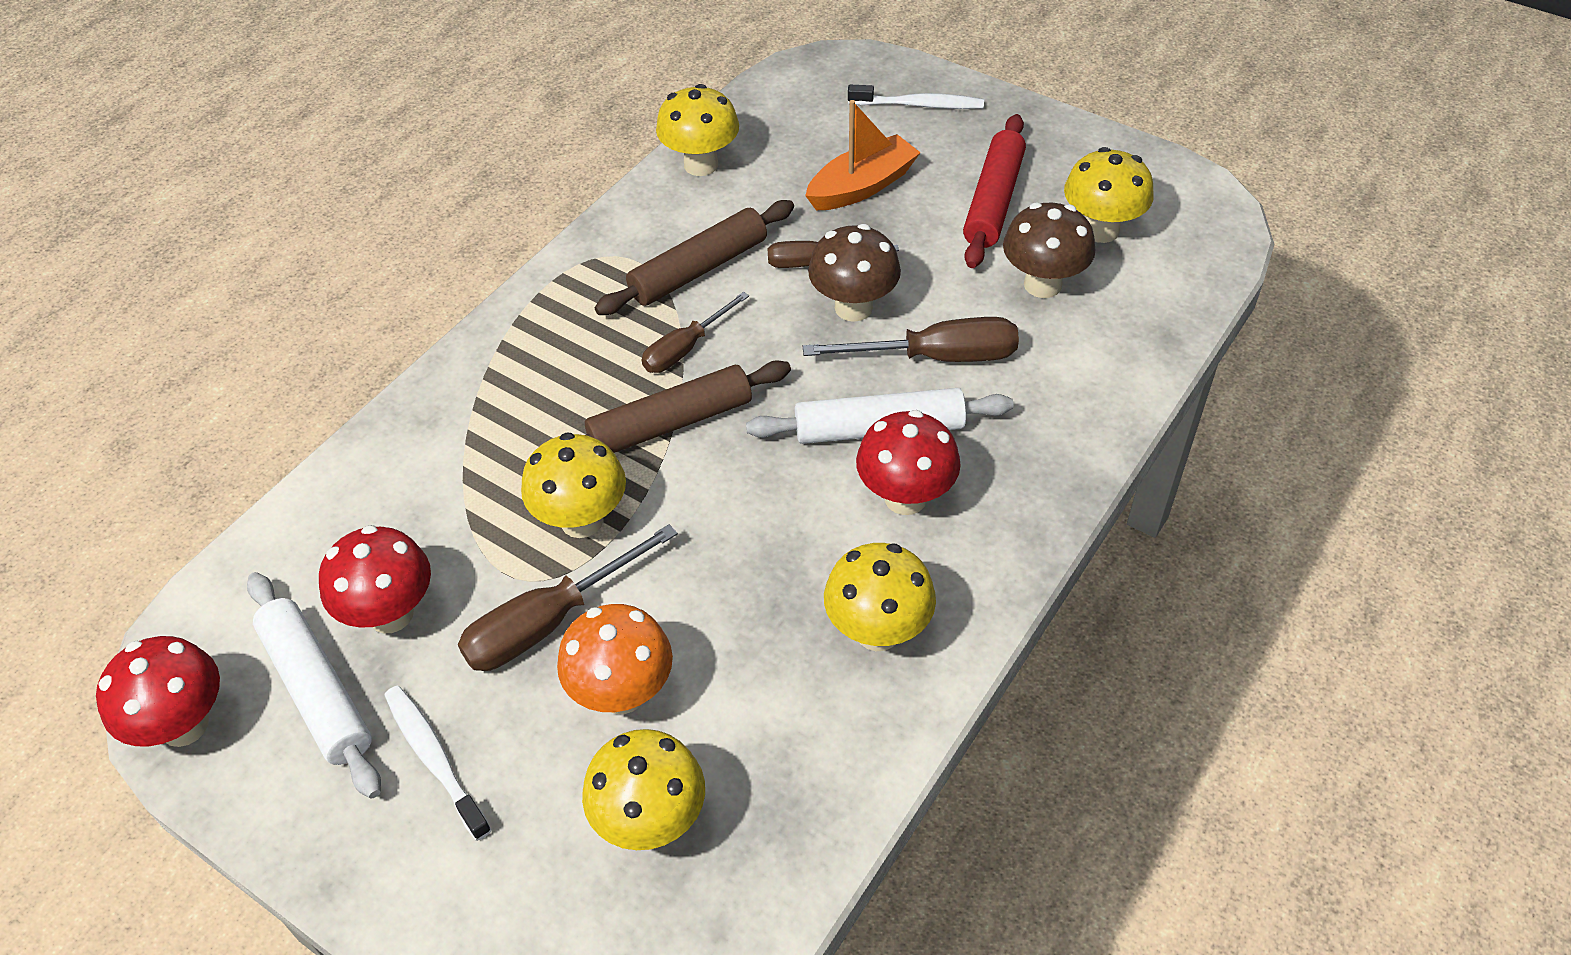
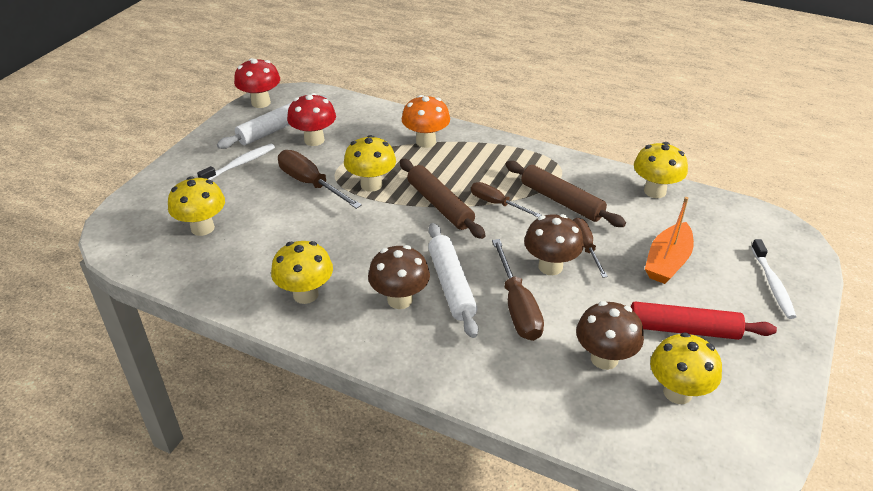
camera: 80 degrees right, 10 degrees down
orange mushroom [557,604,673,714] -> orange mushroom moved to [402,95,450,148]
orange boat [805,100,921,210] -> orange boat turned 75 degrees clockwise [645,197,694,284]
red mushroom [856,410,961,515] -> brown mushroom [368,245,430,309]

